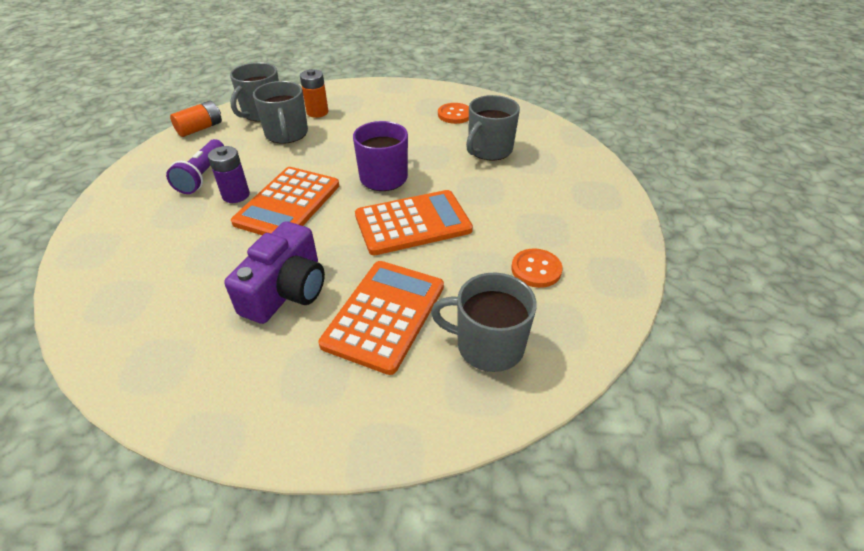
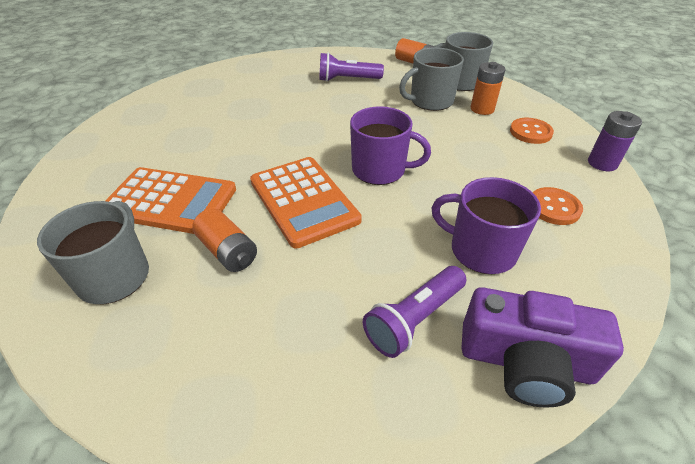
camera: 80 degrees right, 0 degrees up
purple battery [208,146,250,203] -> purple battery moved to [588,111,642,171]
purple camera [224,221,325,324] -> purple camera moved to [462,287,624,408]
orange calculator [231,167,339,235] -> none
grey mug [466,95,520,160] -> purple mug [431,177,541,274]
orange button [511,249,562,288] -> orange button moved to [510,118,554,144]
none -> orange battery [192,208,257,272]
none -> purple flashlight [363,266,466,358]

